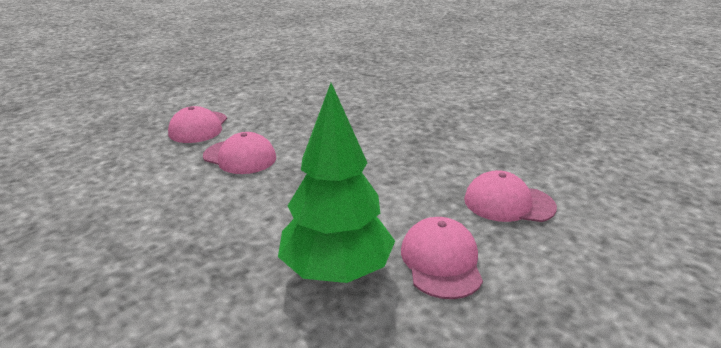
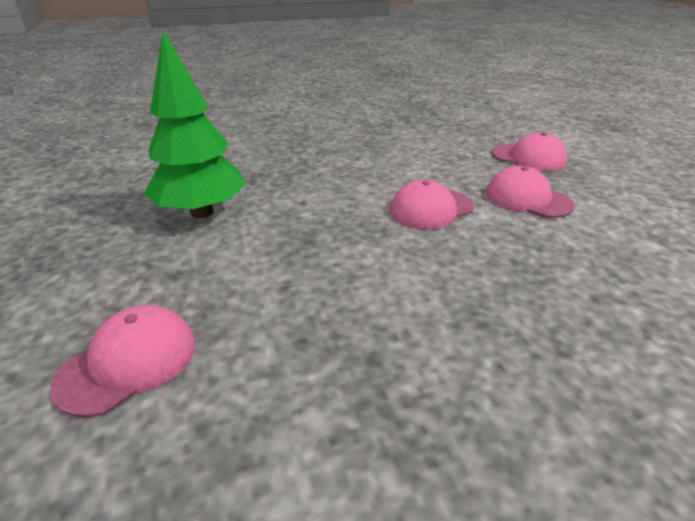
camera: 120 degrees right, 5 degrees up
pink cap [401,217,483,299] -> pink cap moved to [491,132,567,171]

